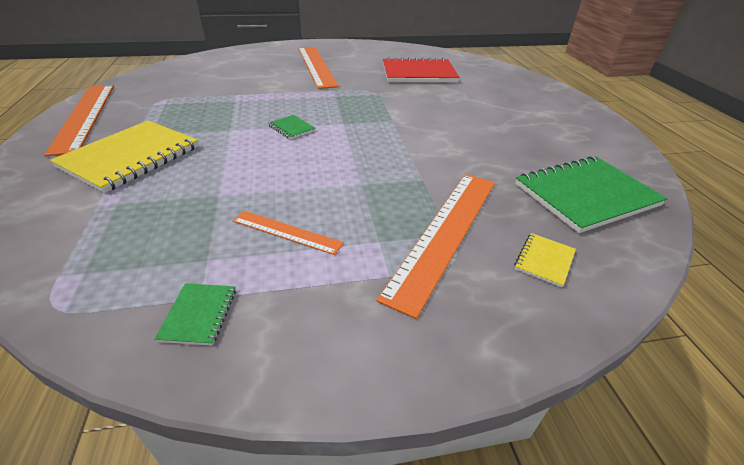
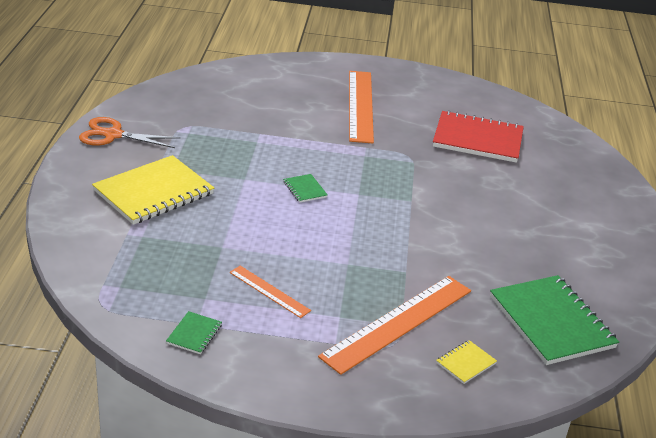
camera: 15 degrees right, 5 degrees down
orange ruler [44,85,114,156] -> orange scissors [79,117,181,148]
green notebook [515,156,667,233] -> green notebook turned 75 degrees clockwise [490,275,619,365]

